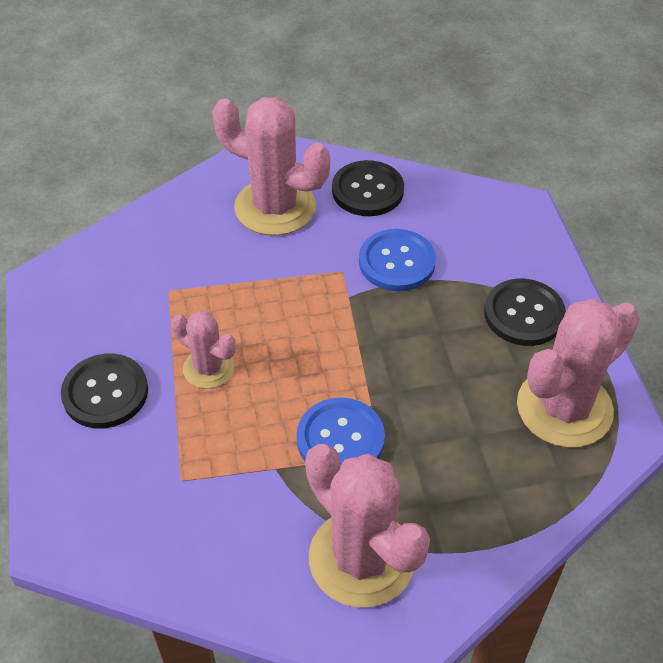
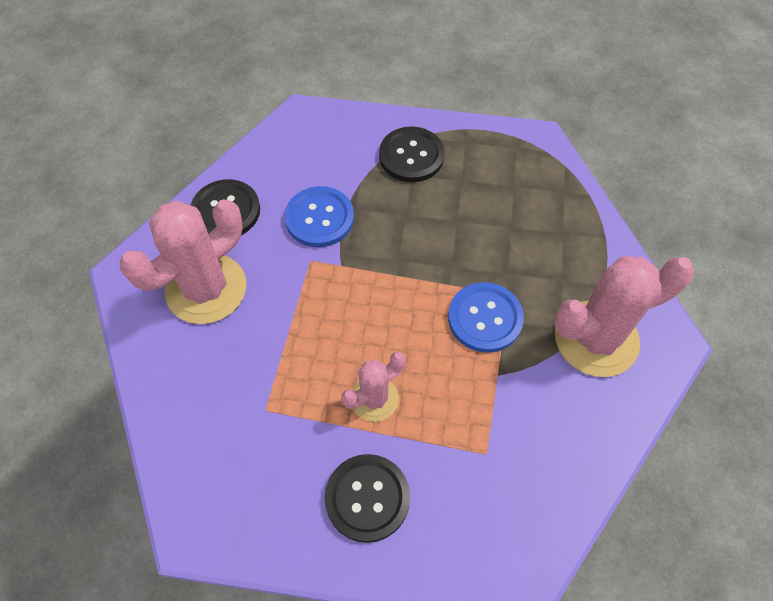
camera: 70 degrees left, 10 degrees up
pink cactus [517,298,640,448] -> none

